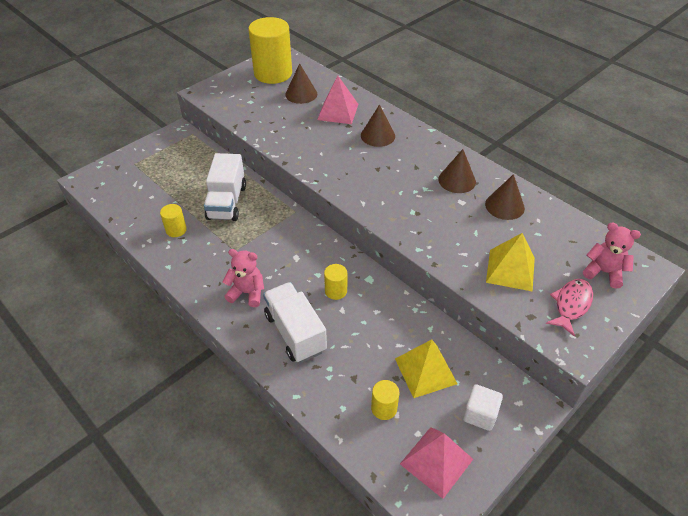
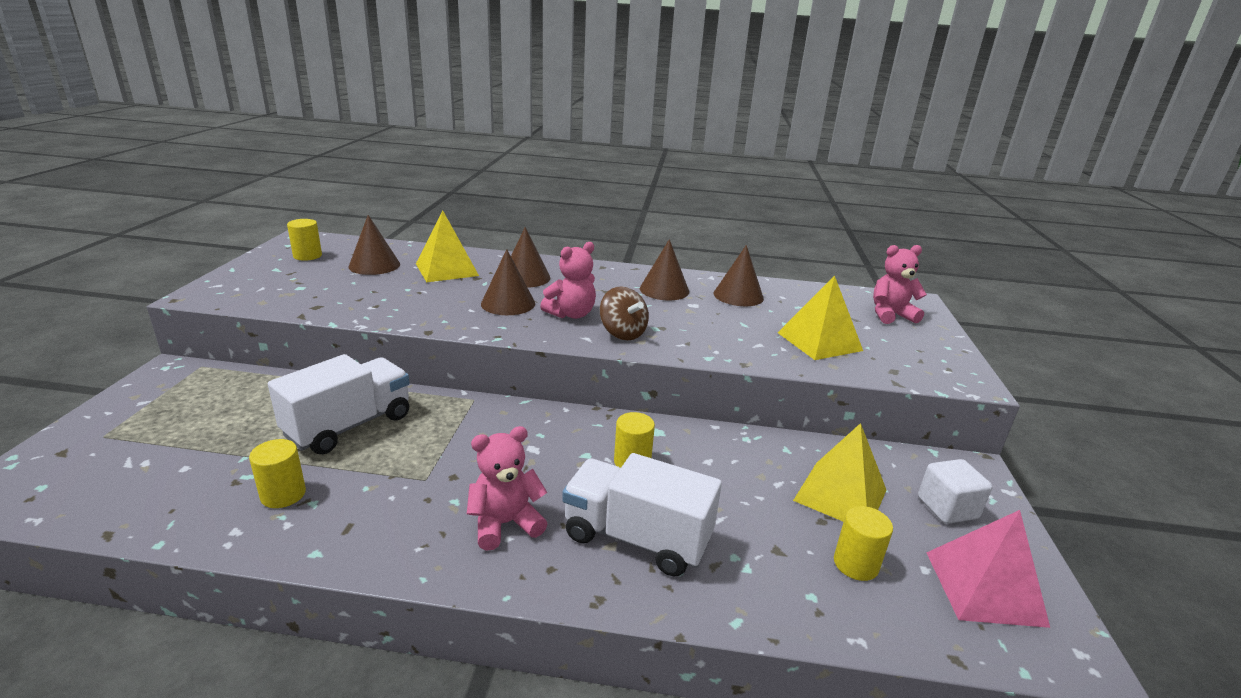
camera: 40 degrees left, 20 degrees down
white truck [204,153,246,221] -> white truck turned 105 degrees counterclockwise [268,354,410,454]
yellow cylinder [248,17,292,84] -> yellow cylinder [287,219,322,261], size x0.45
pink pyramid [317,76,358,124] -> yellow pyramid [416,210,479,282]
pink fish [546,279,593,336] -> none
none -> brown cone [481,249,535,315]
none -> pink teddy bear [540,242,596,319]
none -> brown spinning top [600,287,649,340]

